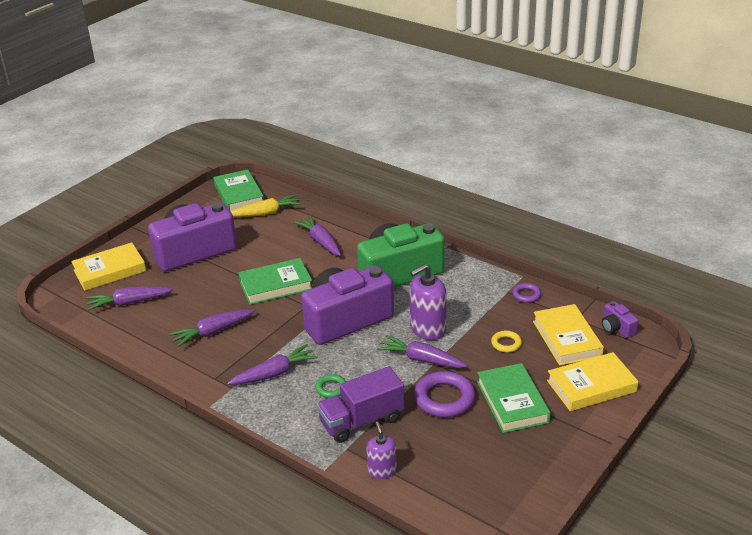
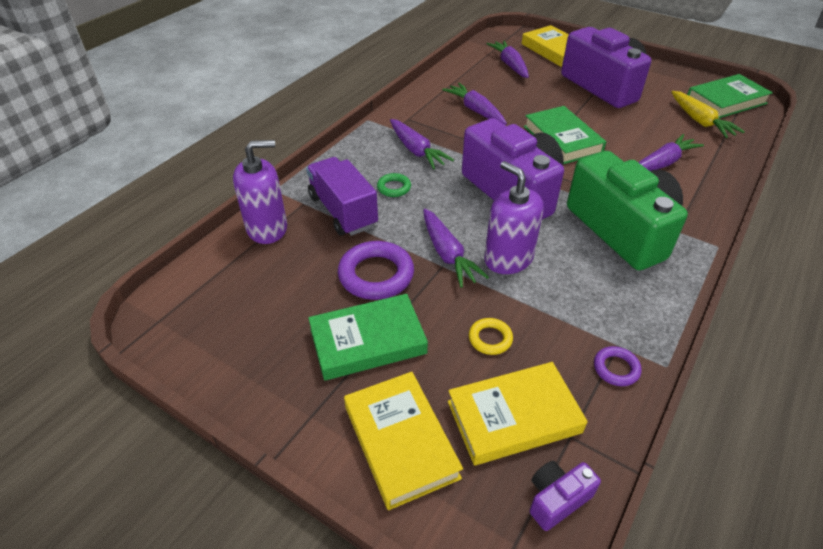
camera: 85 degrees right, 10 degrees up
purple soap dispenser [366,421,397,479] -> purple soap dispenser [233,140,287,244], size x1.65
purple carrot [377,335,468,368] -> purple carrot turned 135 degrees clockwise [423,209,489,288]

